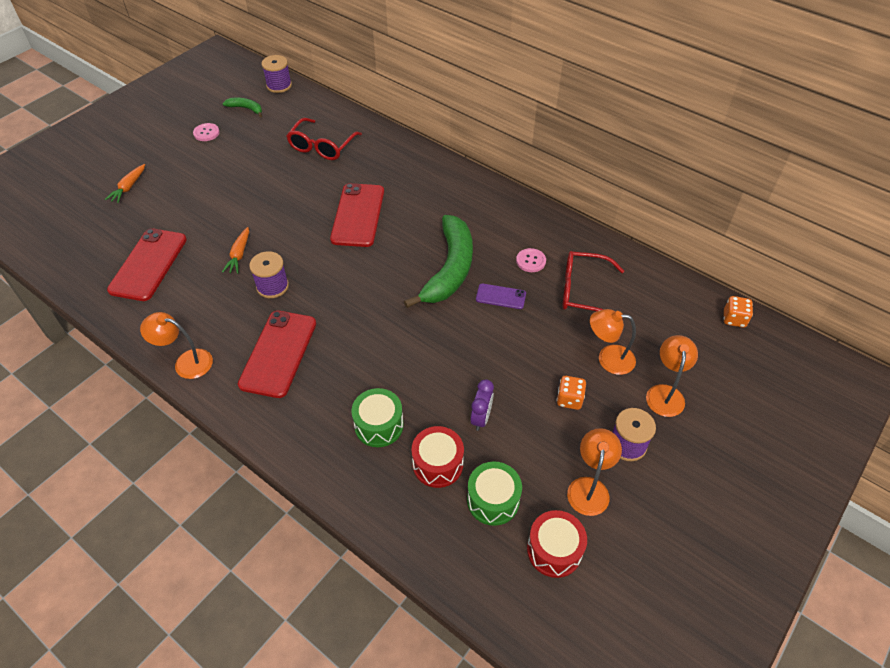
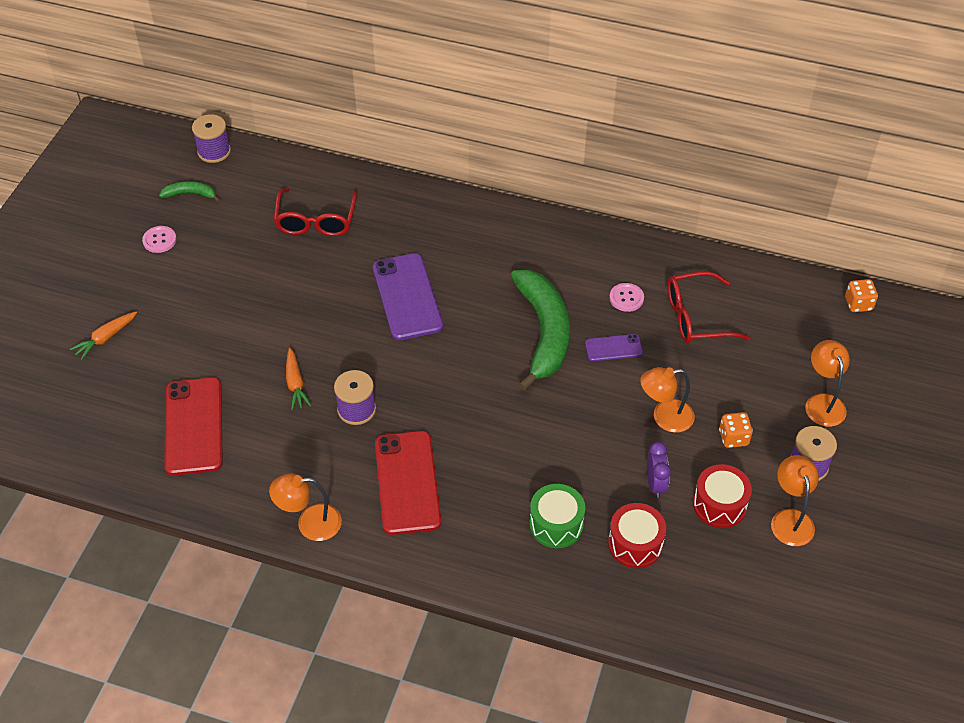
camera: 20 degrees left, 0 degrees up
orange carrot [105,164,145,203] -> orange carrot turned 45 degrees clockwise [70,312,137,360]
red phone [330,183,384,247] -> purple phone [373,253,443,340]
green drum [467,461,522,526] -> none
red drum [527,510,587,578] -> red drum moved to [693,464,752,528]
orange lamp [590,309,636,375] -> orange lamp moved to [640,367,695,433]

